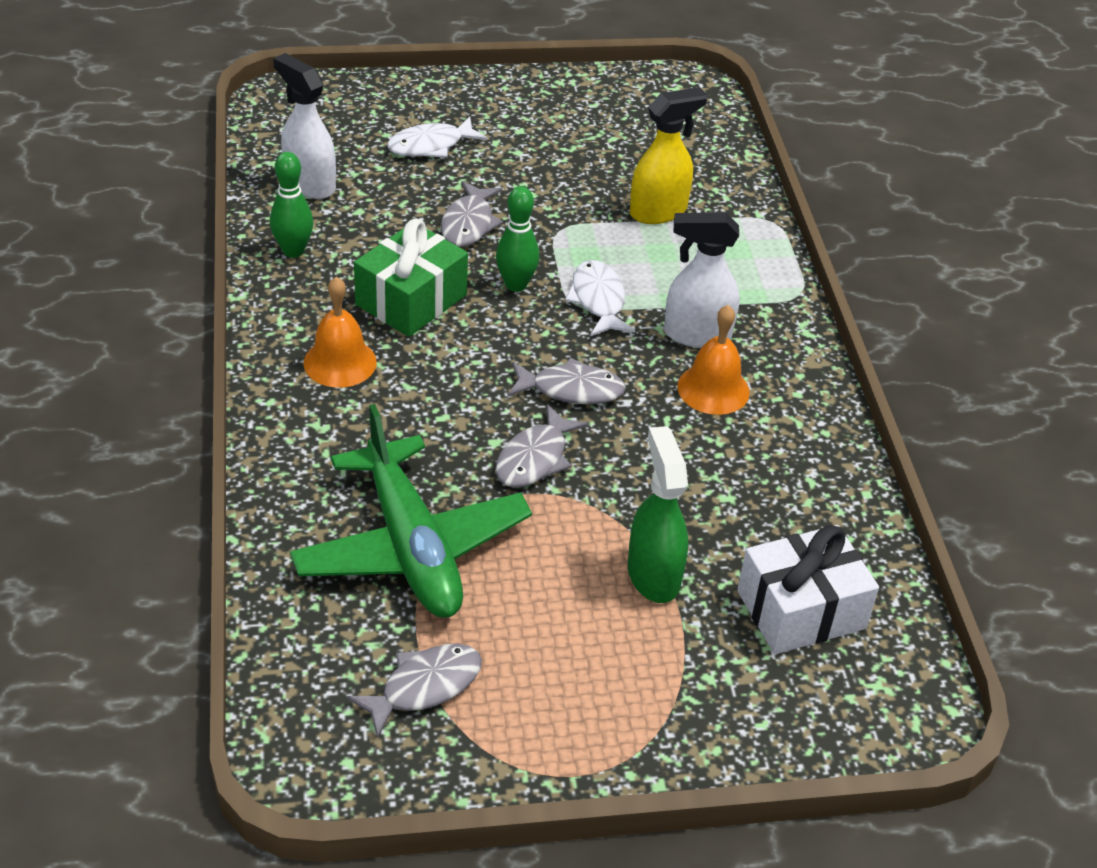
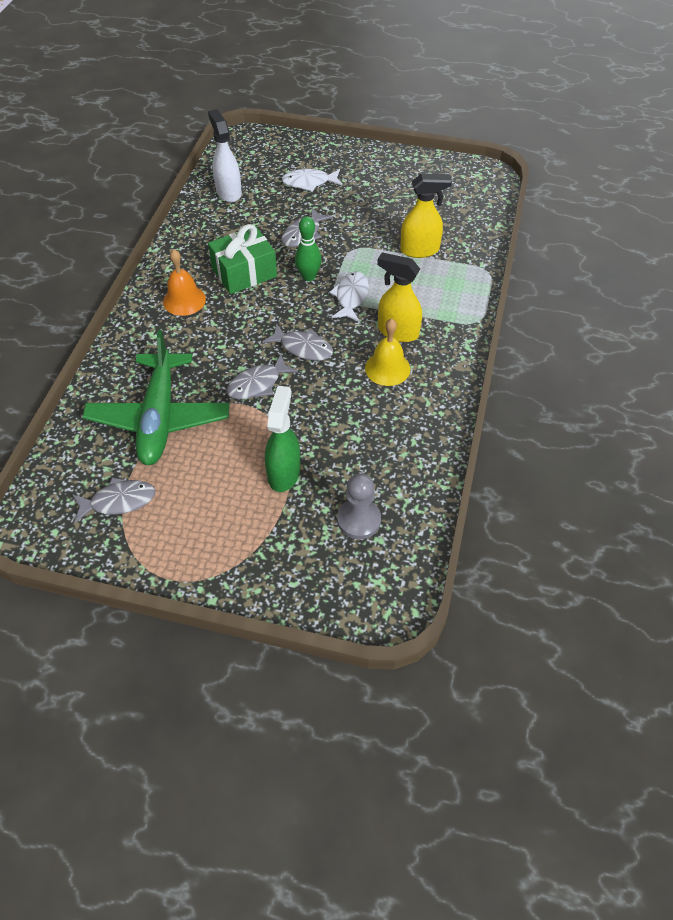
camera: 25 degrees right, 10 degrees up
green bowling pin [270,152,313,258] -> none
white spray bottle [664,213,740,348] -> yellow spray bottle [377,252,422,342]
orange bell [677,305,750,415] -> yellow bell [365,318,411,386]
white gift [737,525,879,654] -> grey pawn [337,473,381,539]

